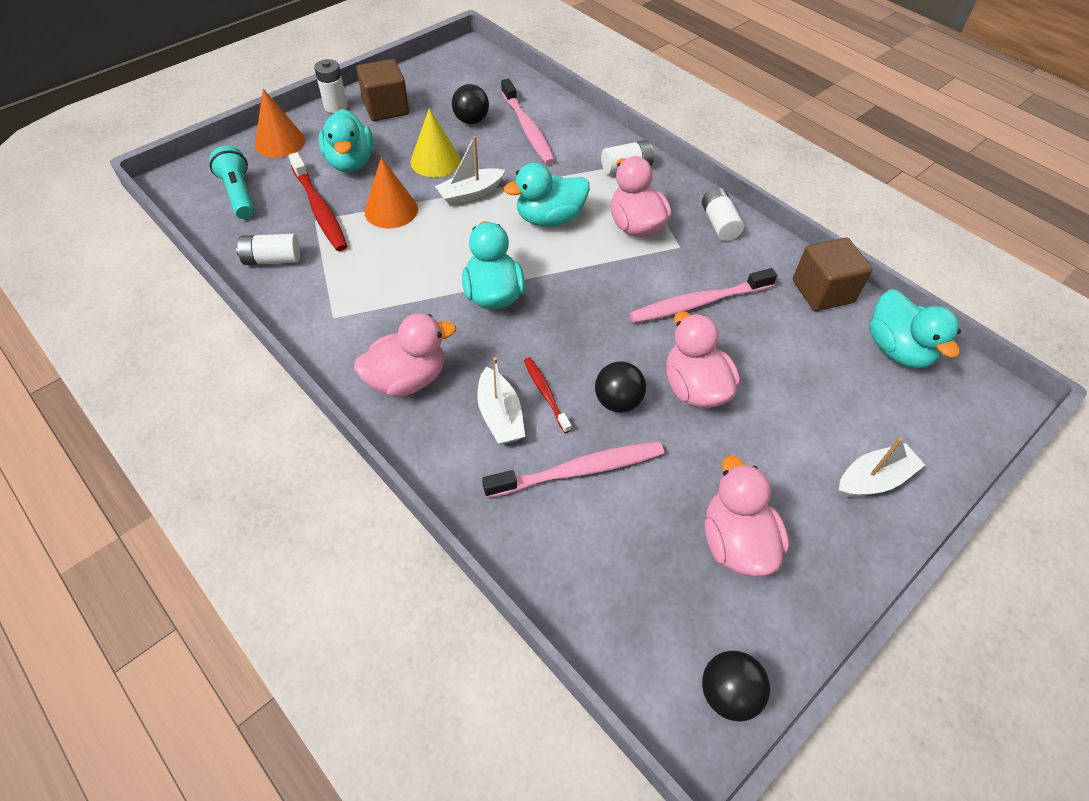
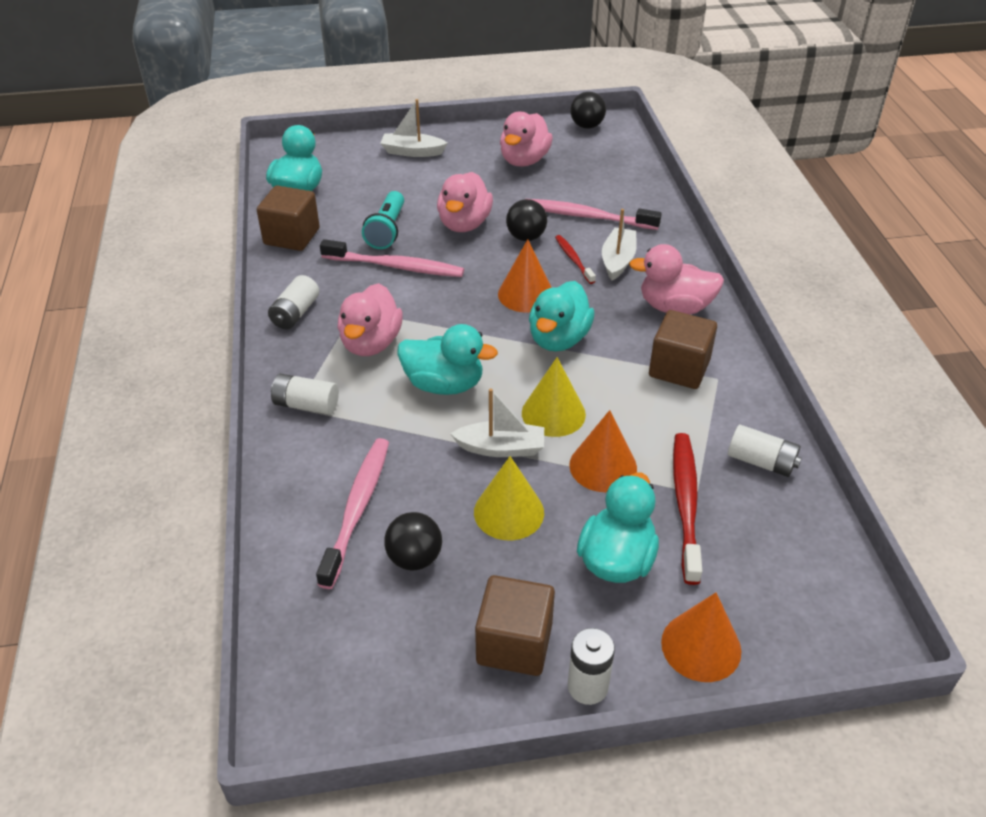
camera: 145 degrees left, 10 degrees down
turquoise flashlight [209,146,255,219] -> turquoise flashlight moved to [362,191,404,249]
red toothbrush [524,357,572,433] -> red toothbrush turned 150 degrees clockwise [555,235,596,284]
none -> orange cone [498,239,552,313]
none -> yellow cone [522,357,586,437]
none -> brown cube [649,310,717,389]

